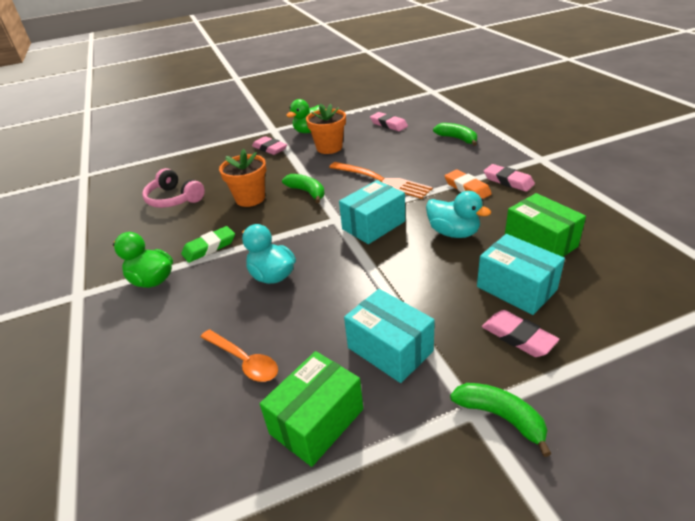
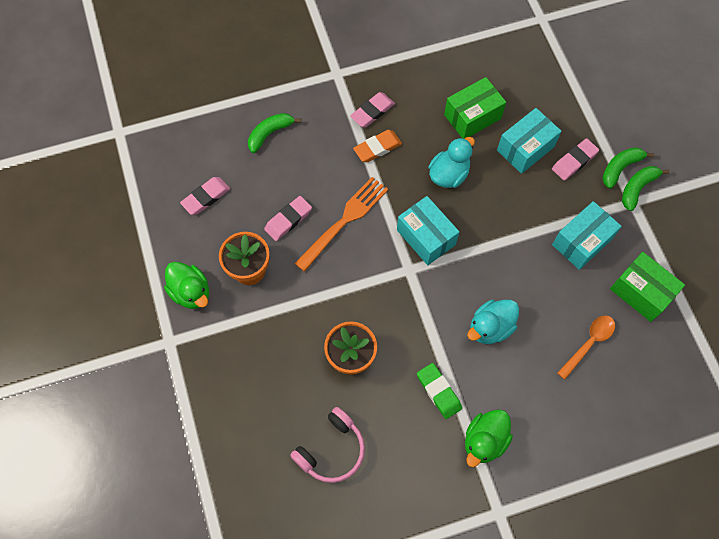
camera: 90 degrees left, 30 degrees up
pink eraser [252,136,287,155] -> pink eraser moved to [264,196,312,241]
green banana [282,174,325,203] -> green banana moved to [602,147,654,189]

